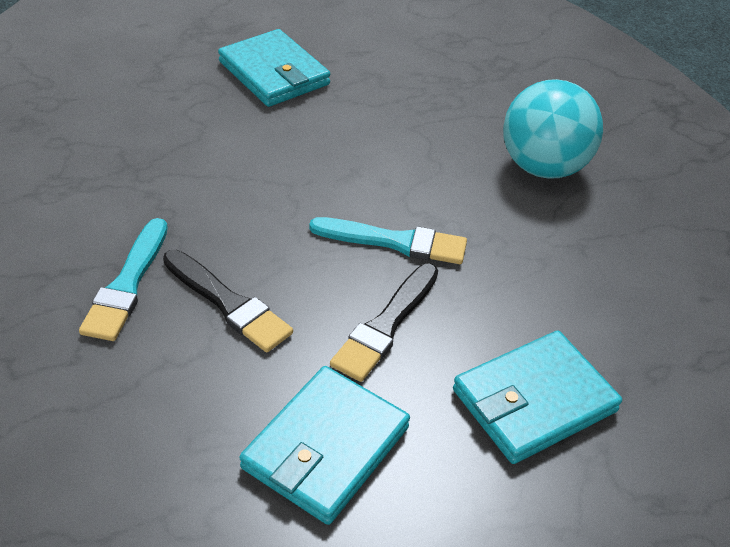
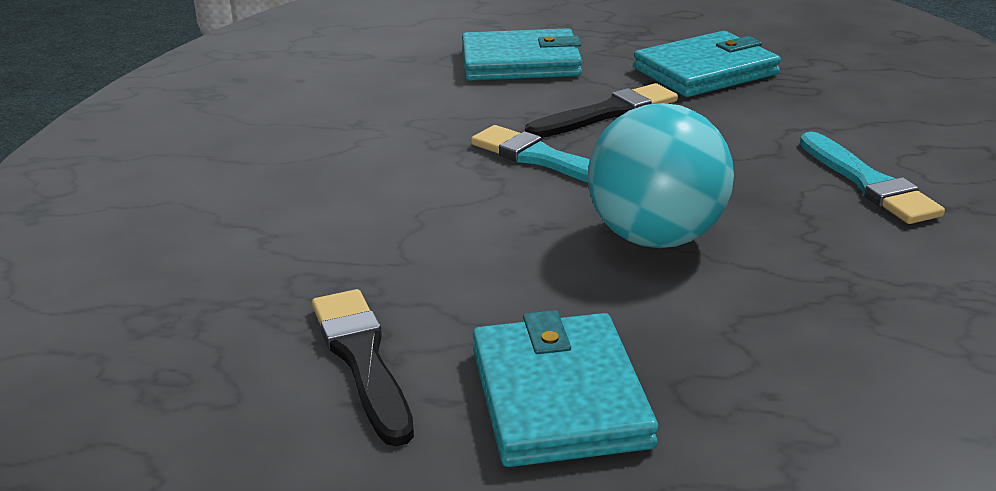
camera: 150 degrees left, 15 degrees down
turquoise brush [79,218,168,341] -> turquoise brush turned 120 degrees clockwise [800,132,945,224]
black brush [163,250,293,352] -> black brush moved to [312,289,414,446]
turquoise ball [503,79,603,179] -> turquoise ball moved to [588,103,734,248]

